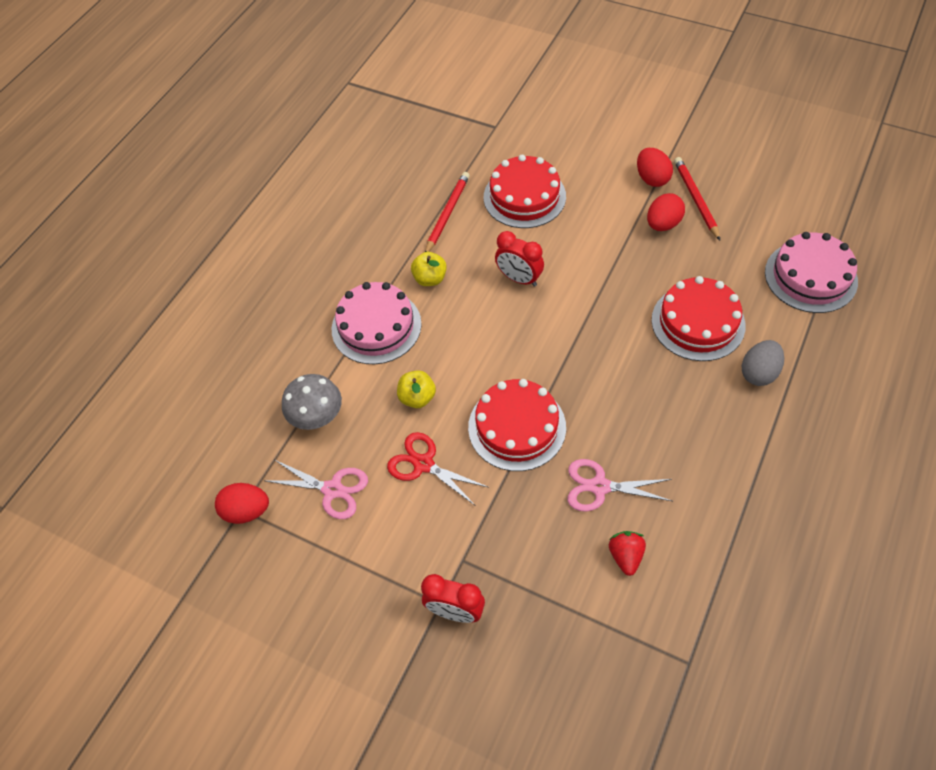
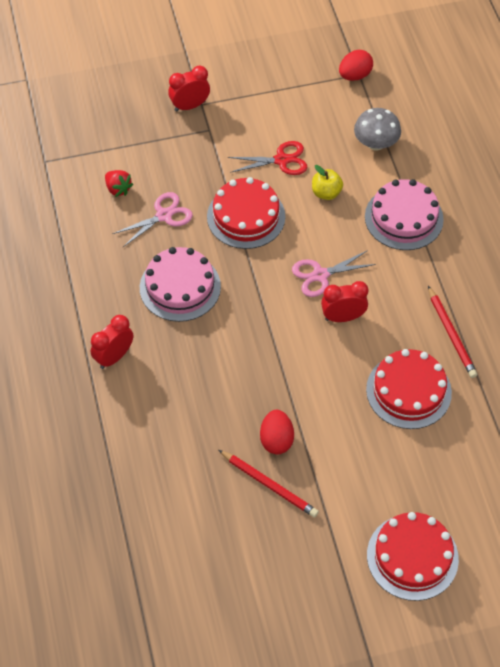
camera: 135 degrees right, 0 degrees up
pink scissors [266,460,368,519] -> pink scissors moved to [292,250,376,297]
yellow apple [411,252,447,286] -> none
red egg [637,148,673,187] -> none
red cake [652,276,746,361] -> red cake moved to [367,512,459,601]
grey egg [742,340,784,386] -> red clock [91,315,133,369]
pink cake [765,232,858,313] -> pink cake moved to [140,247,221,322]

